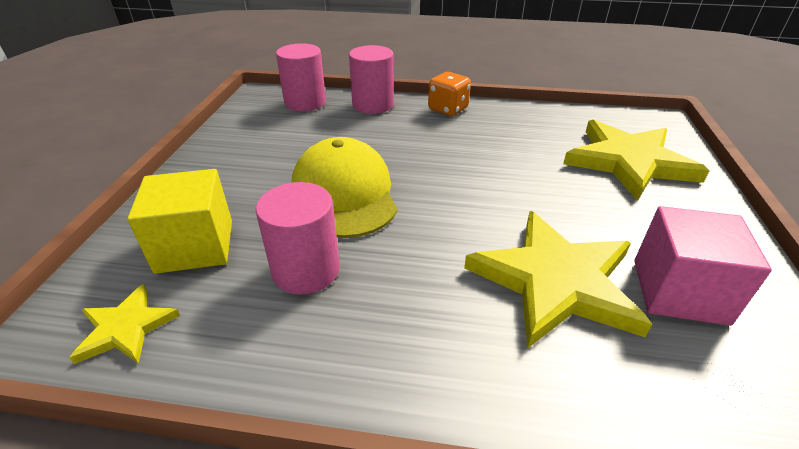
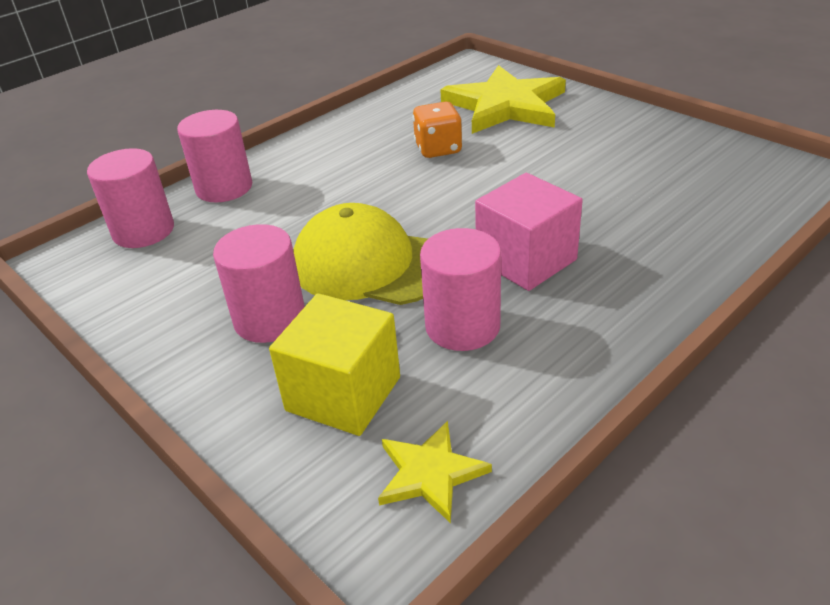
camera: 50 degrees left, 0 degrees up
orange dice [428,72,471,116] -> orange dice moved to [412,102,463,158]
yellow star [464,211,652,349] -> none
pink cube [634,206,772,326] -> pink cube moved to [475,173,583,291]
none -> pink cylinder [213,224,305,343]

